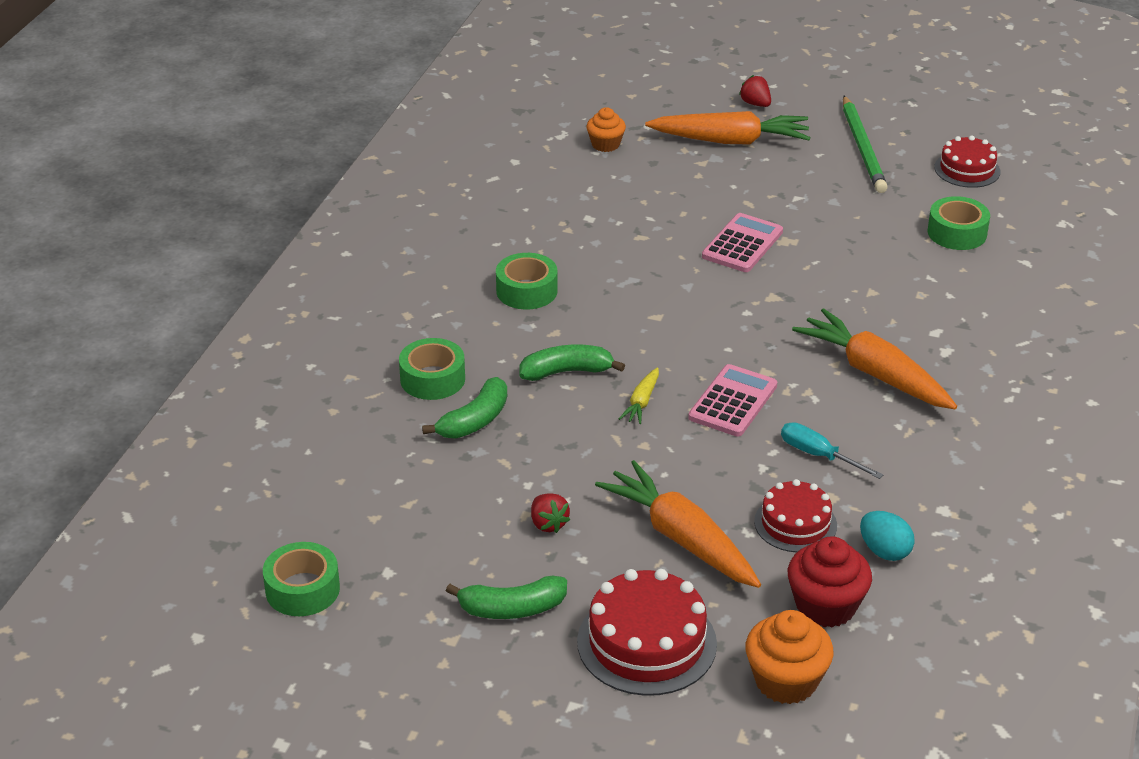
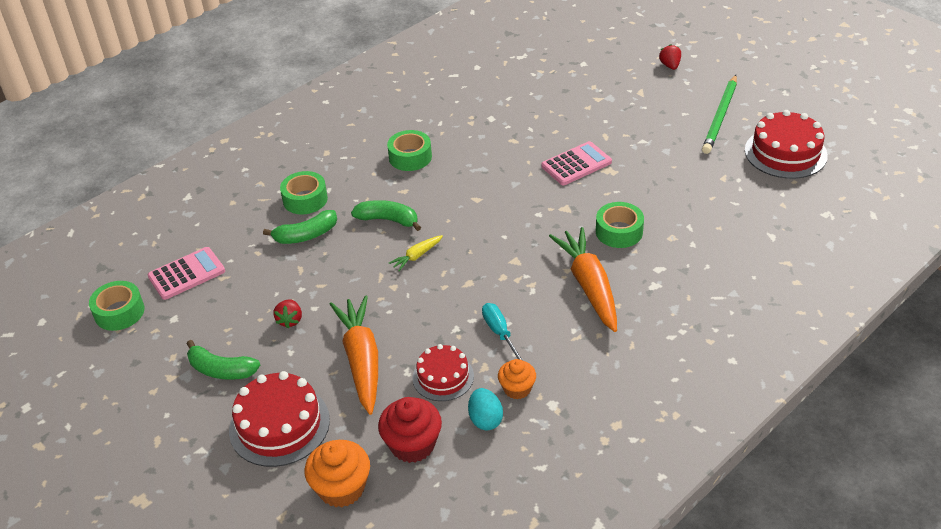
camera: 30 degrees right, 5 degrees up
orange cupcake [587,107,626,152] -> orange cupcake moved to [498,359,536,399]
orange carrot [645,111,810,145] -> none
pink calculator [688,364,777,437] -> pink calculator moved to [147,247,225,300]
green tape [927,196,990,250] -> green tape moved to [596,202,644,248]
red cake [934,136,1000,188] -> red cake [745,110,828,179], size x1.58

